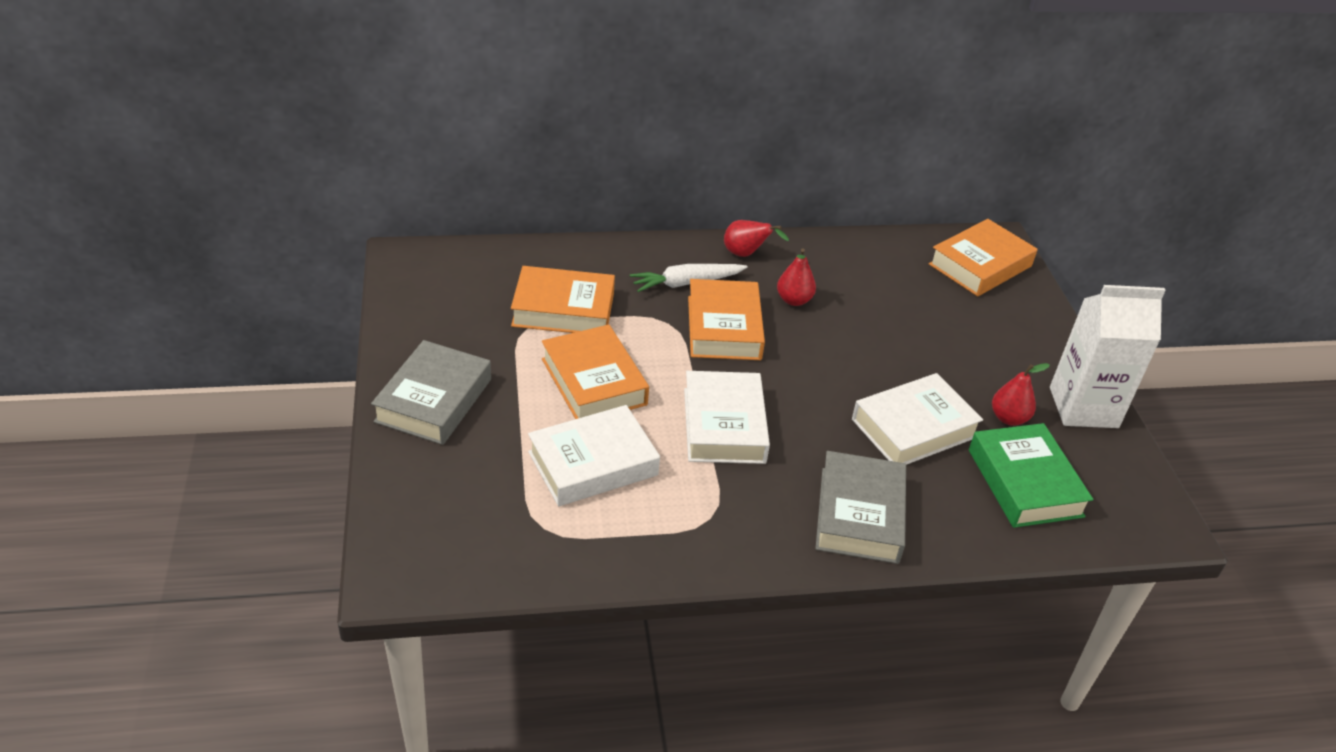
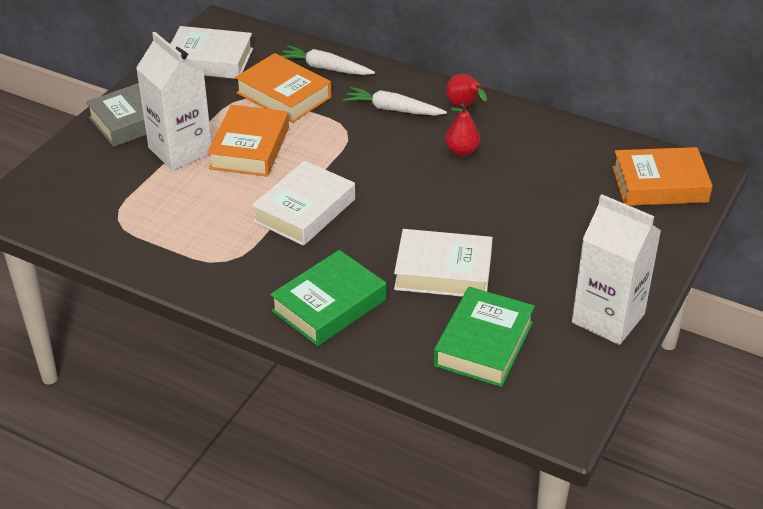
camera: 40 degrees right, 0 degrees up
white book [528,405,660,506] -> white book moved to [171,26,253,79]
orange book [688,279,765,360] -> none
grey book [815,451,906,564] -> green book [270,250,386,346]
red pear [992,363,1050,426] -> none
none -> white carton [136,32,212,170]
none -> white carrot [281,45,375,75]

